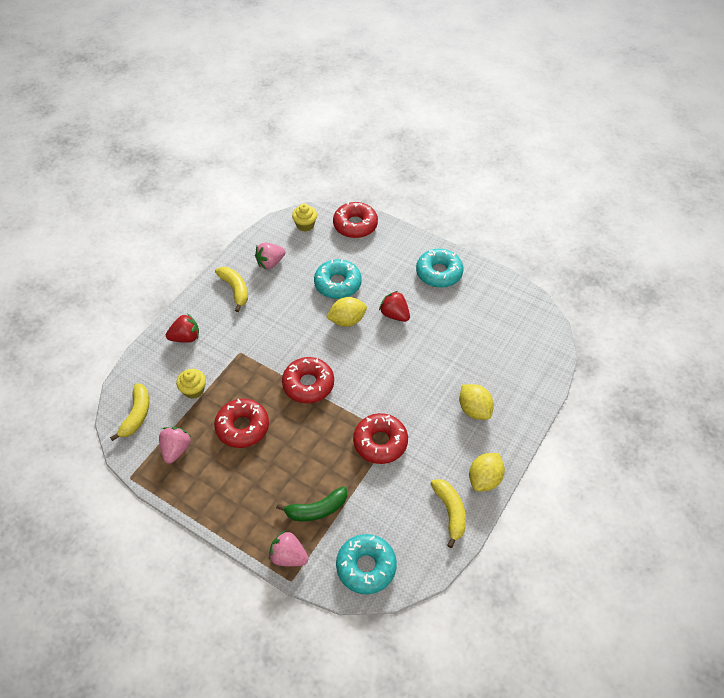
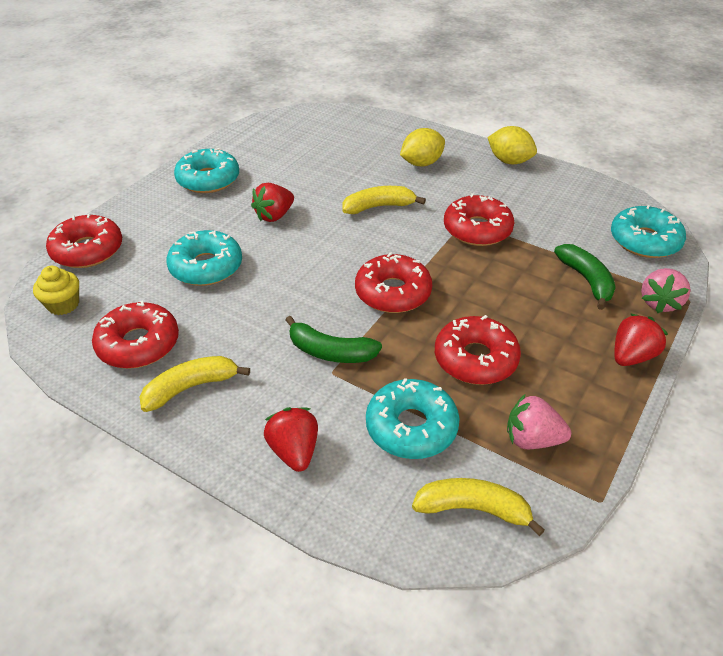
camera: 90 degrees left, 10 degrees down
yellow cupcake [176,369,206,399] -> turquoise donut [366,378,460,459]
pink strawberry [255,243,285,269] -> red donut [92,300,179,369]
yellow lemon [326,297,367,327] -> none
yellow banana [431,479,466,548] -> yellow banana moved to [343,186,426,214]
none -> green banana [286,316,382,363]
none -> red strawberry [614,313,668,366]

